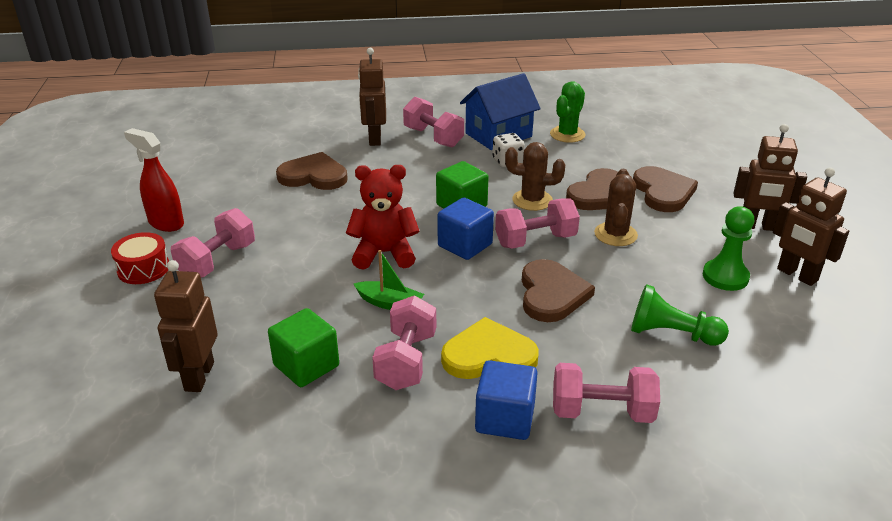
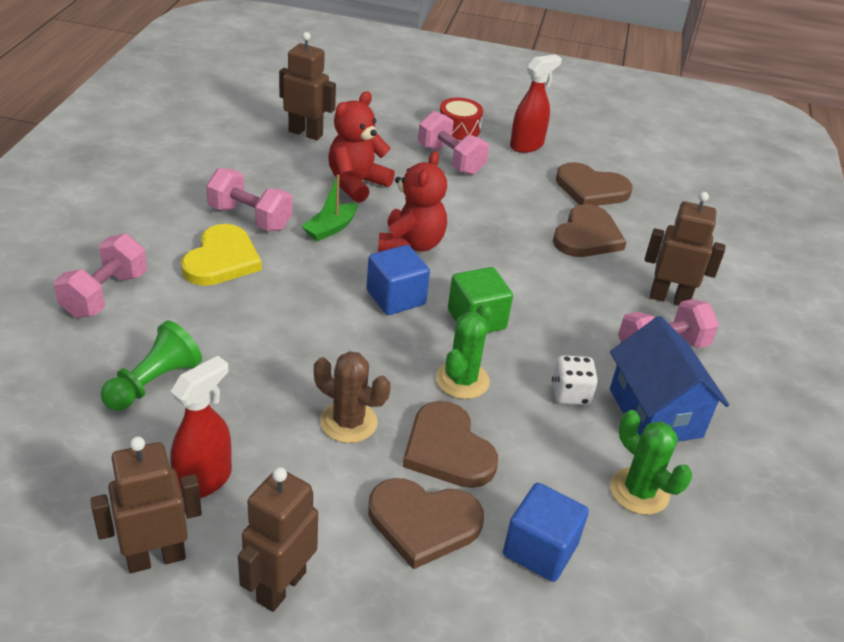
camera: 105 degrees right, 5 degrees up
green cube [268,308,339,387] -> none
blue cube [475,360,538,440] -> blue cube moved to [503,483,589,582]
pink dumbbell [495,198,580,249] -> none
brown cactus [505,142,565,211] -> green cactus [436,303,493,399]
brown heart [522,259,595,322] -> brown heart moved to [556,162,633,206]
green pawn [703,206,754,291] -> red spray bottle [171,356,232,498]
none -> red teddy bear [328,91,395,203]

